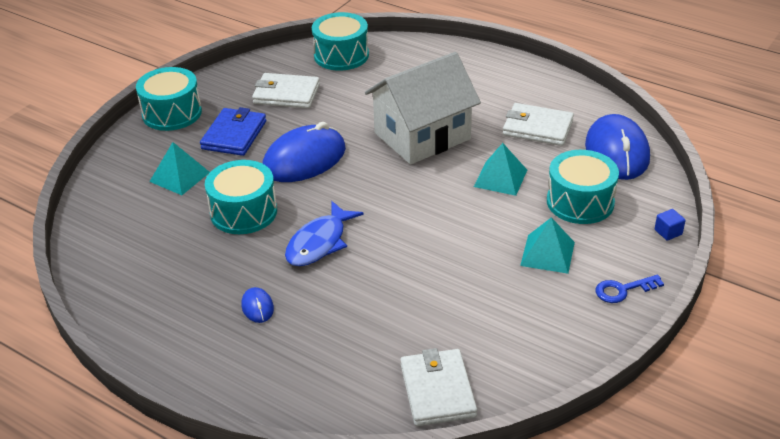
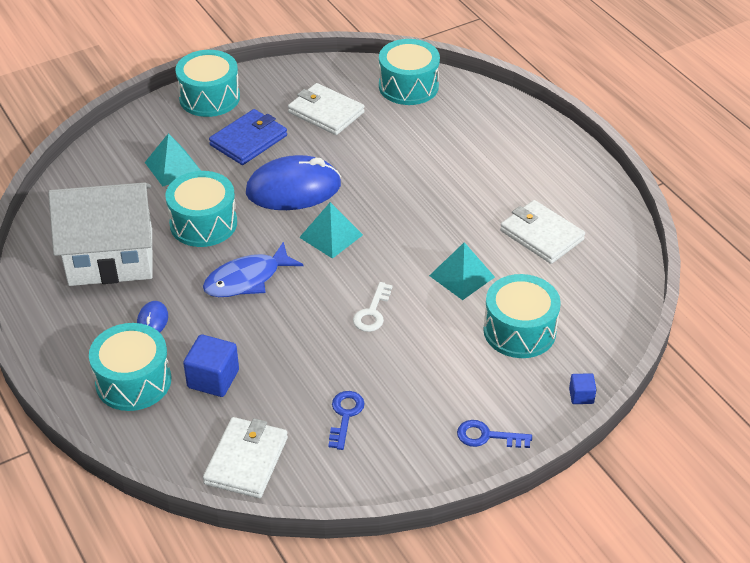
camera: 25 degrees right, 5 degrees up
white house [365,52,481,165] -> white house moved to [48,182,153,286]
turquoise pyramid [520,217,575,274] -> turquoise pyramid moved to [299,202,363,259]
blue mouse [585,114,650,180] -> none
none -> turquoise drum [89,323,171,411]
none -> blue cube [183,334,239,397]
none -> blue key [328,391,365,450]
none -> white key [353,282,392,332]

